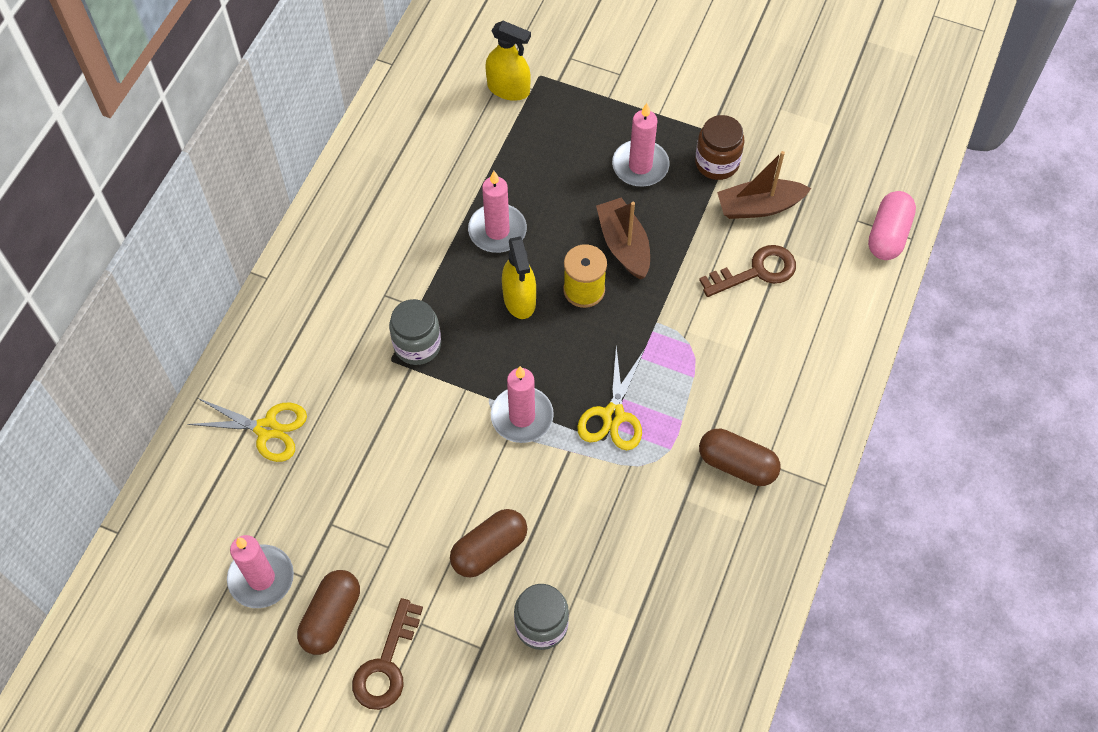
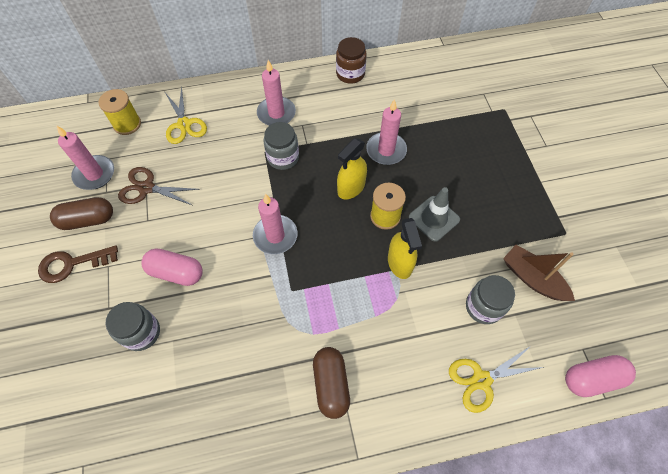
camera: 55 degrees right, 0 degrees up
brown capsule [450,509,527,578] -> pink capsule [141,249,202,286]
yellow spray bottle [485,21,531,101] -> yellow spray bottle moved to [388,218,422,279]
yellow scissors [577,346,644,450] -> yellow scissors moved to [449,347,544,413]
brown boat [596,197,650,279] -> grey traffic cone [409,187,460,242]
pink candle [612,103,669,187] -> pink candle moved to [257,60,296,126]
brown jar [695,115,745,180] -> brown jar moved to [336,37,367,84]
brown key [699,245,796,297] -> grey jar [466,275,515,324]
none -> yellow spool [99,89,141,135]
none -> brown scissors [118,167,200,205]

